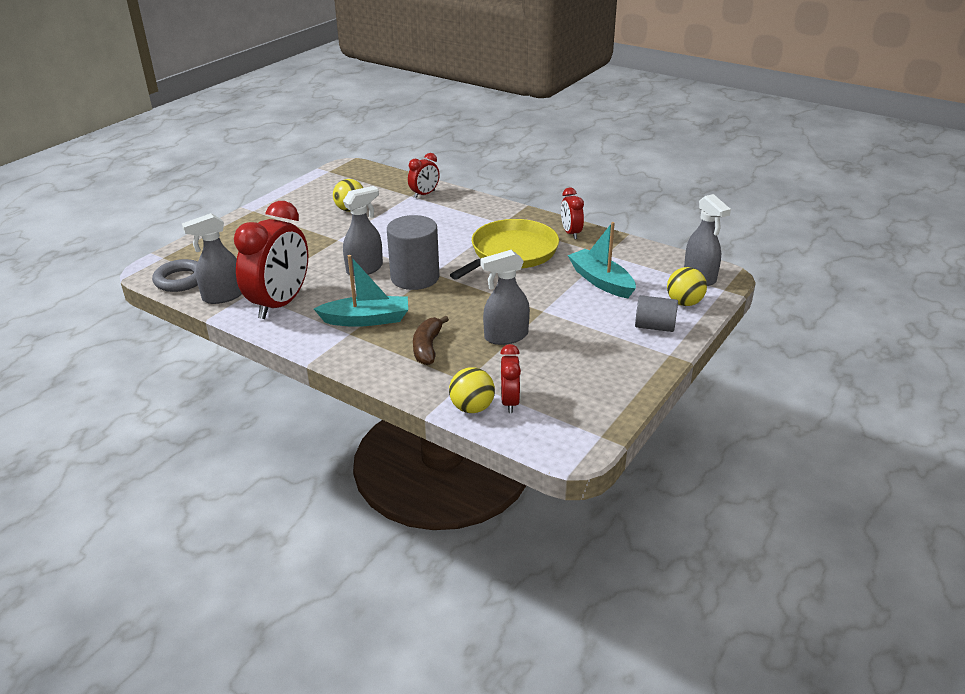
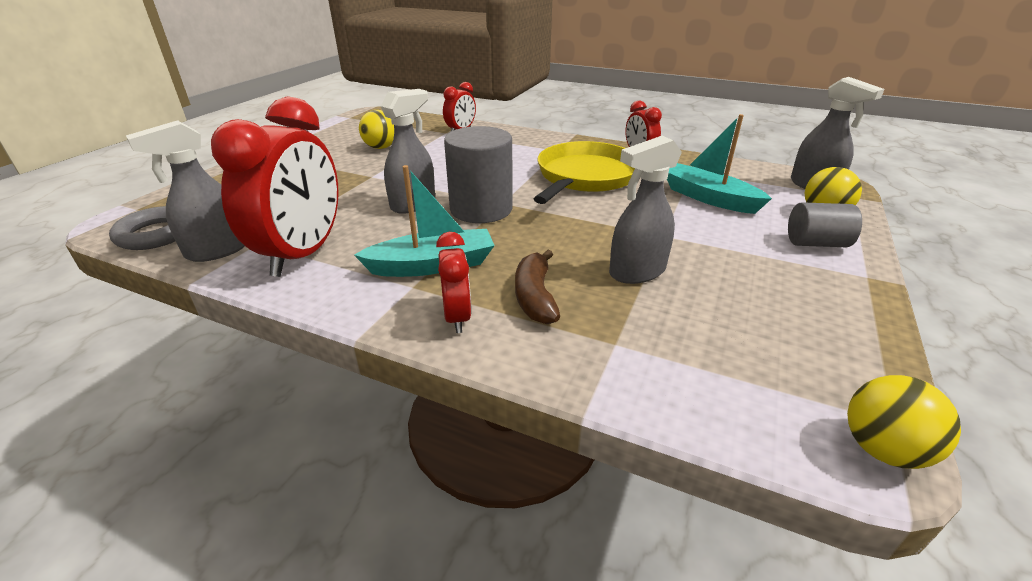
camera: 10 degrees left, 0 degrees up
yellow ball [449,367,495,413] -> yellow ball moved to [847,375,961,469]
red clock [500,344,521,413] -> red clock moved to [436,232,472,333]

